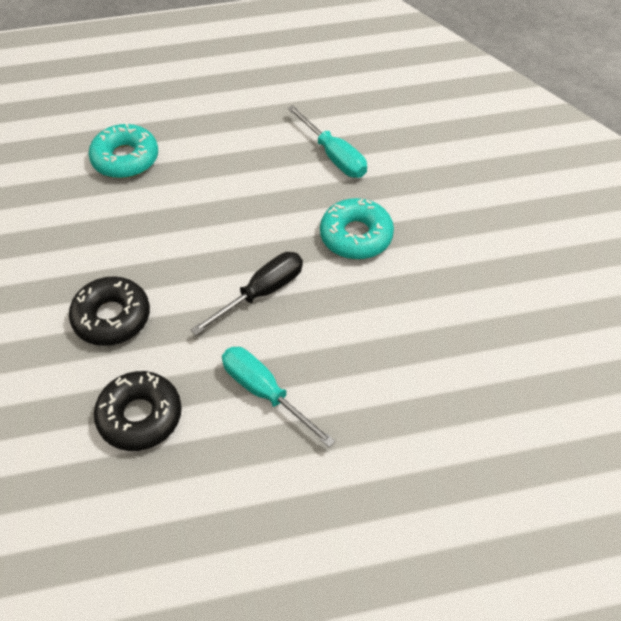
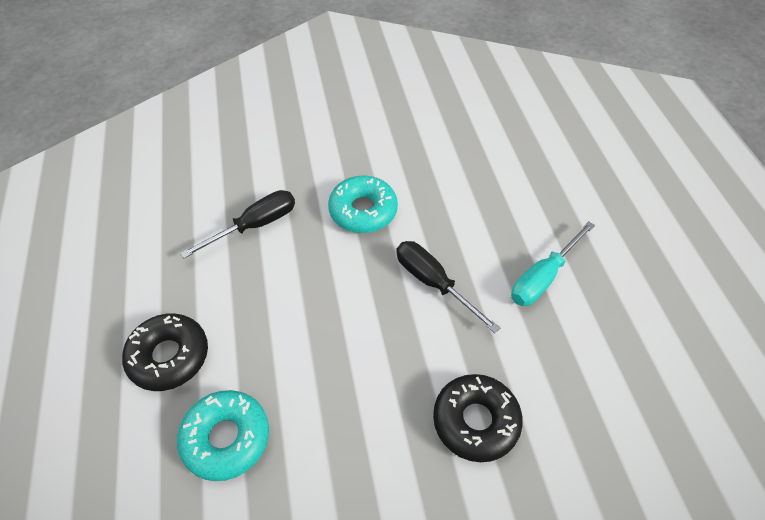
camera: 90 degrees left, 0 degrees up
black donut [94,371,182,451] -> black donut moved to [122,313,208,391]
turquoise screwdriver [287,105,367,178] -> black screwdriver [180,190,295,258]

